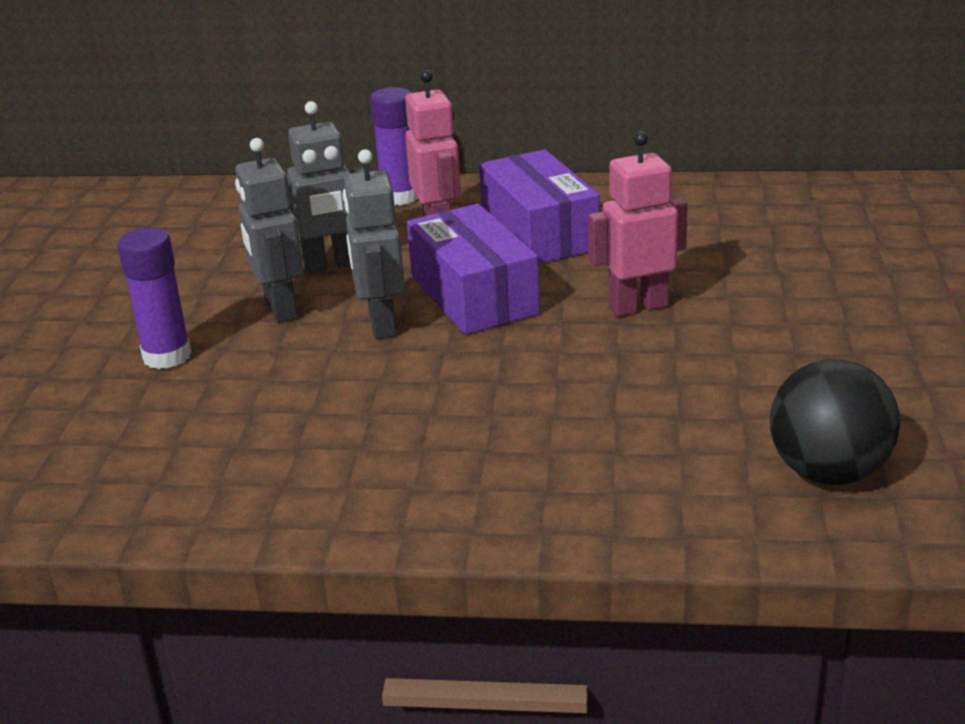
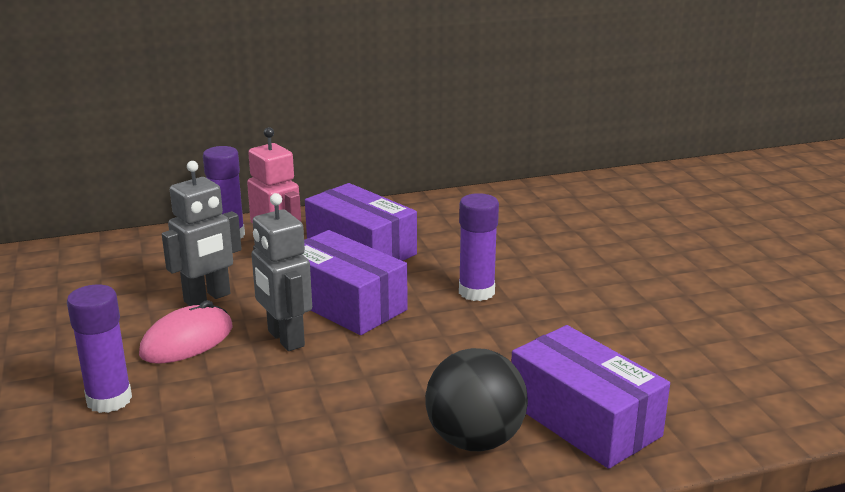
camera: 25 degrees left, 5 degrees down
grey robot [235,138,304,322] -> pink mouse [139,300,233,364]
pink robot [588,131,688,316] -> purple glue stick [459,193,499,301]
black ball [770,359,900,485] -> black ball moved to [425,348,528,451]
none -> purple box [511,325,670,469]

